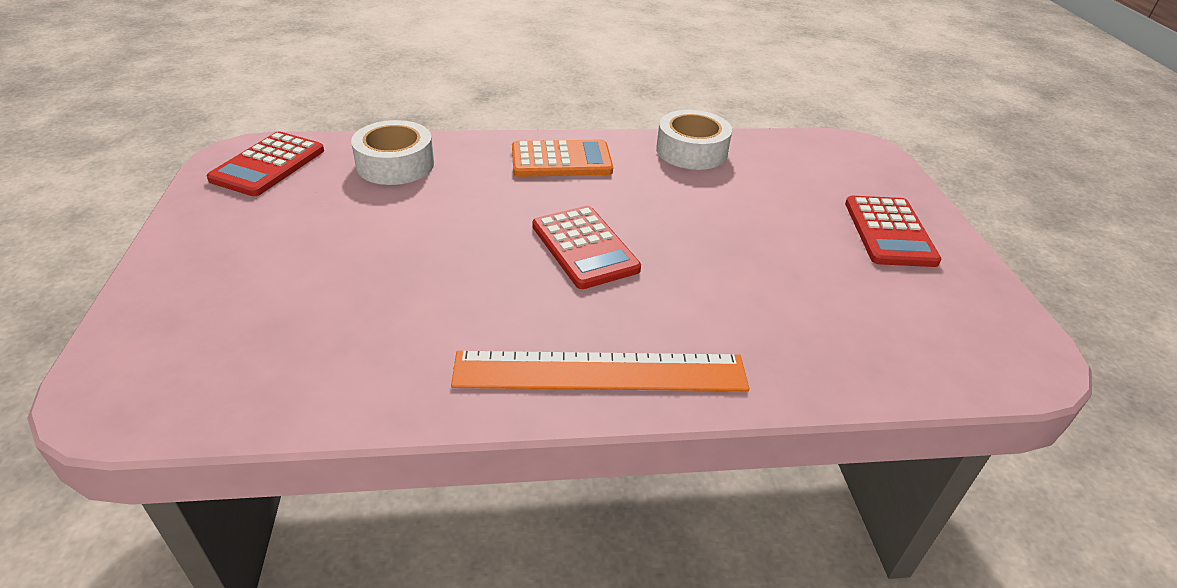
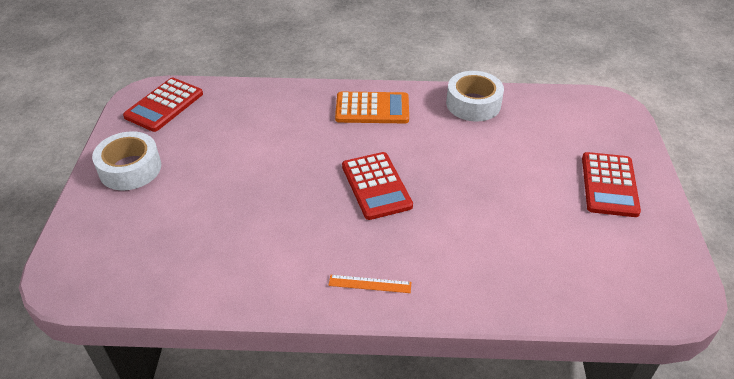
camera: 10 degrees right, 5 degrees up
white tape [351,120,434,185] -> white tape moved to [92,131,161,190]
orange ruler [451,351,749,391] -> orange ruler [329,275,411,293], size x0.42

